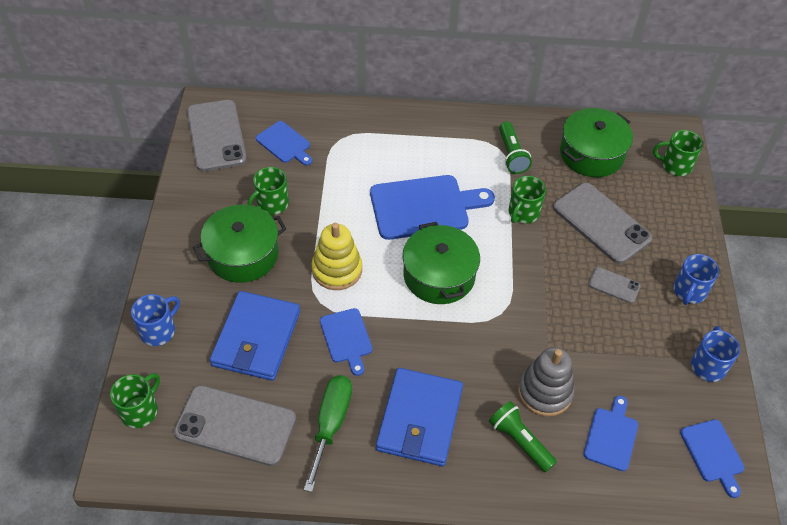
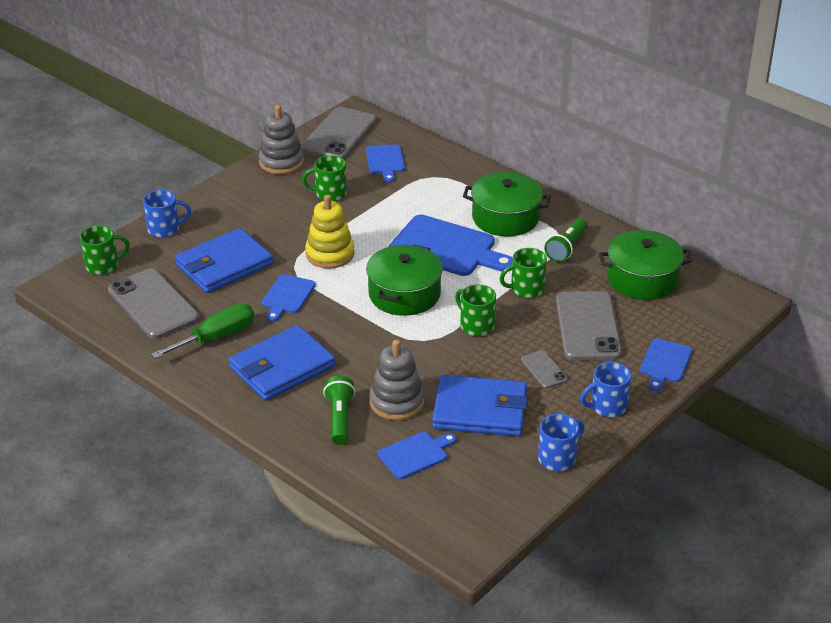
camera: 40 degrees right, 15 degrees down
green pot [193,205,286,283] -> green pot moved to [463,172,551,237]
green mug [653,130,703,176] -> green mug moved to [455,284,496,336]
blue cutting board [680,419,745,498] -> blue cutting board moved to [640,339,692,391]
none -> grey stacking toy [259,105,304,174]
none -> blue wallet [432,375,528,437]

